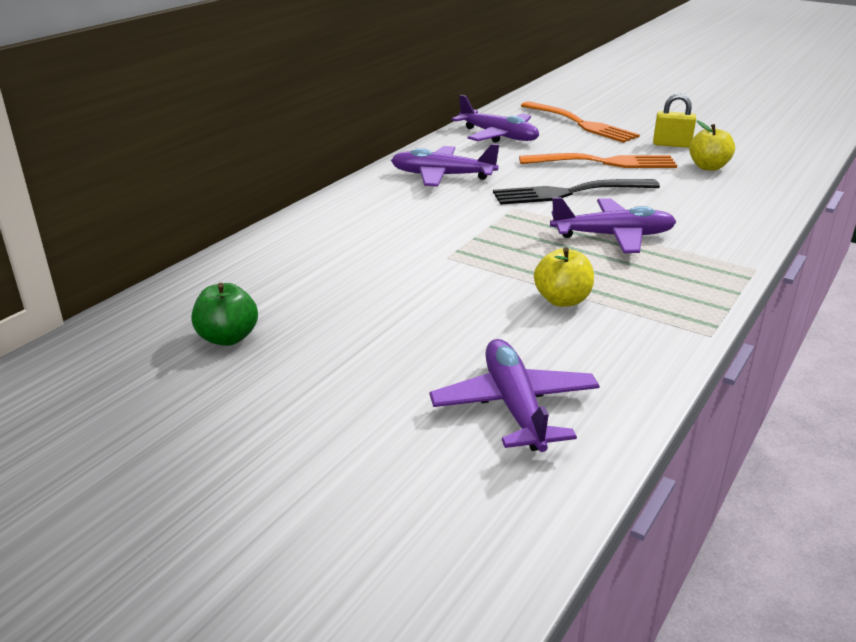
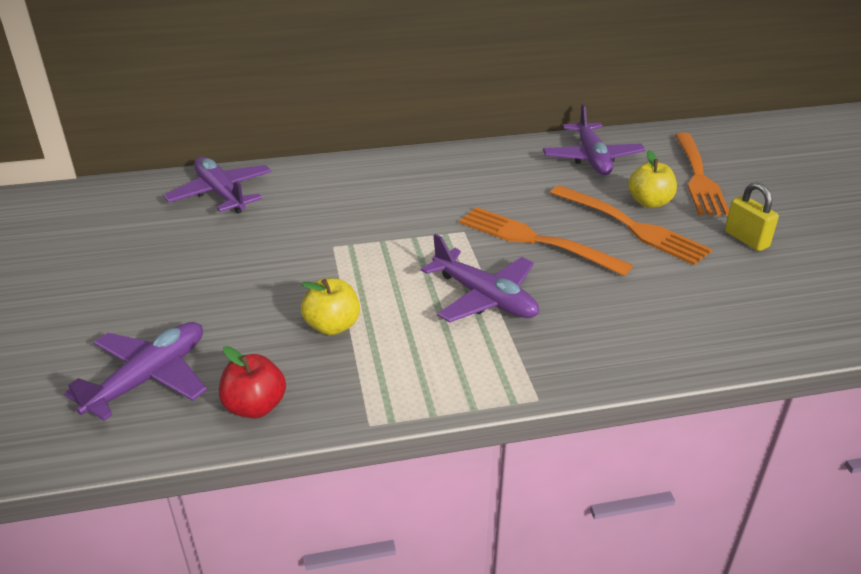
camera: 45 degrees right, 5 degrees up
green apple [192,283,258,346] -> none
purple plane [391,144,499,187] -> purple plane moved to [164,157,271,214]
black fork [493,179,660,205] -> orange fork [459,207,633,276]
yellow apple [689,121,735,171] -> yellow apple moved to [628,150,677,208]
none -> red apple [219,346,286,418]

